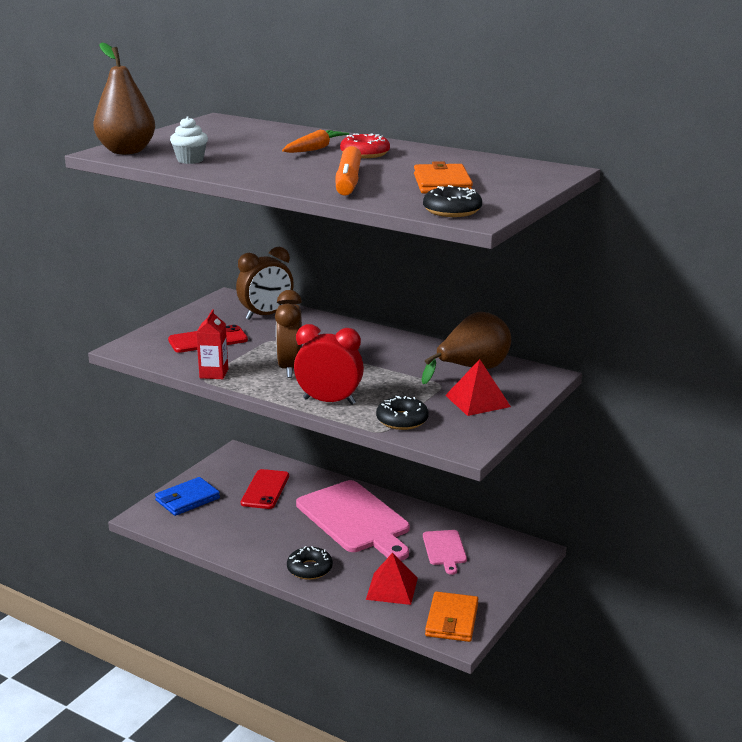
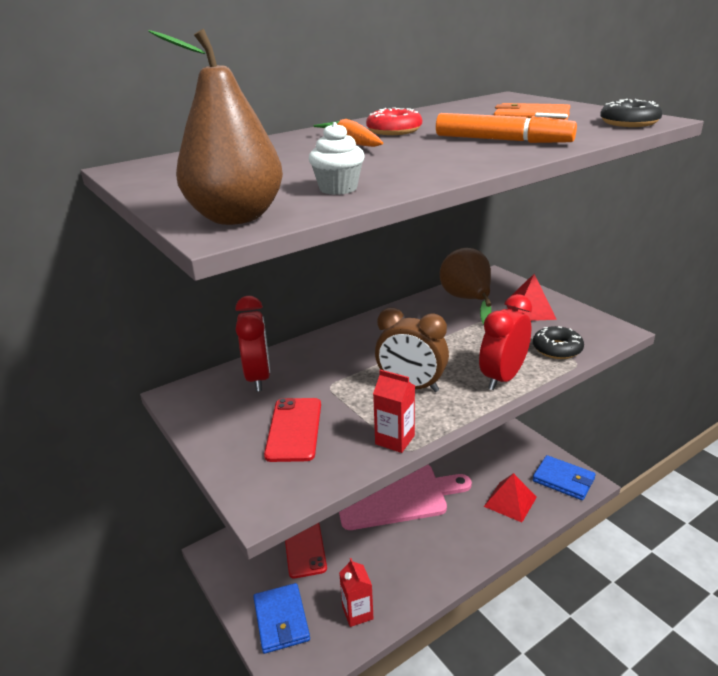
camera: 65 degrees left, 5 degrees up
brown clock [236,247,294,320] -> red clock [235,296,270,392]
red phone [241,469,289,509] -> red phone turned 45 degrees clockwise [285,523,327,578]
black donut [287,546,333,580] -> none
pink cutting board [423,530,467,575] -> none
orange wallet [425,591,478,642] -> blue wallet [533,455,596,500]
none -> red carton [339,558,374,627]

